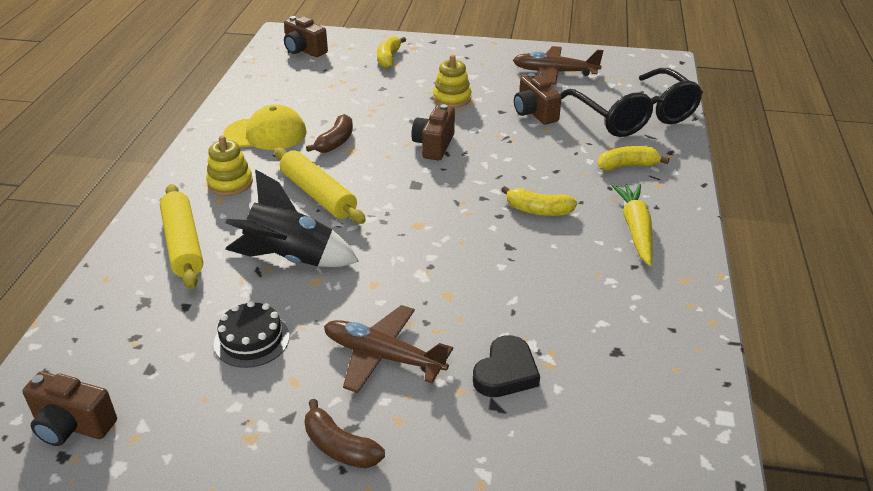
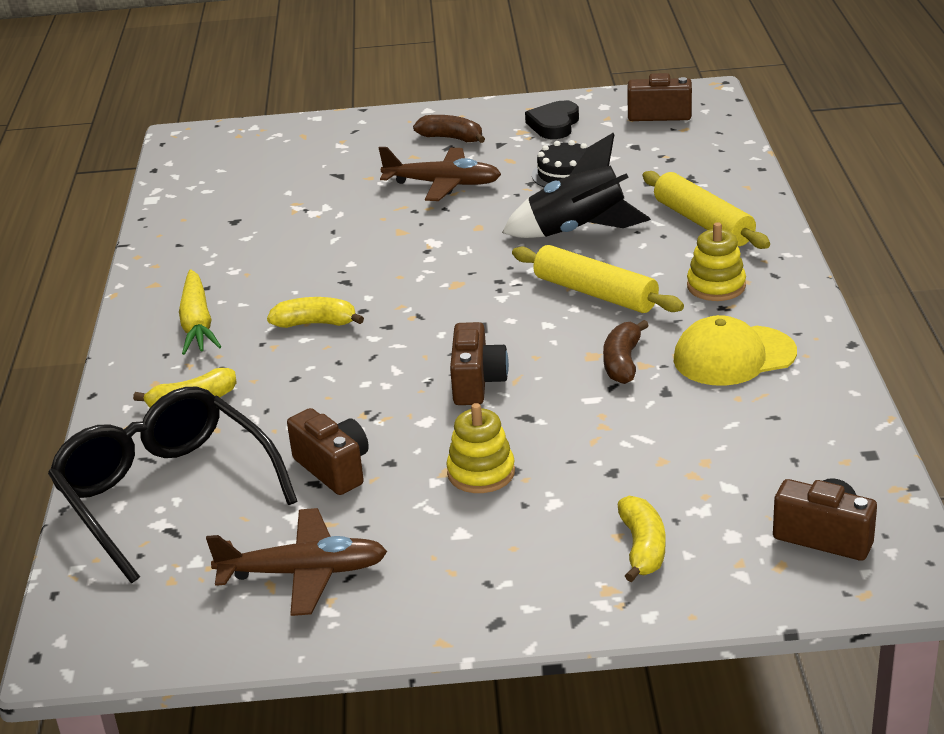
camera: 170 degrees right, 5 degrees down
black heart [473,335,540,397] -> black heart moved to [525,101,579,139]

